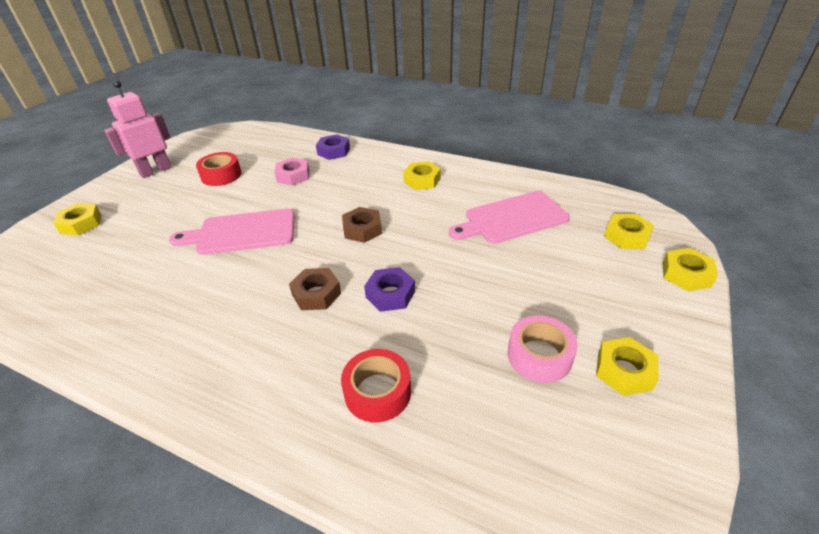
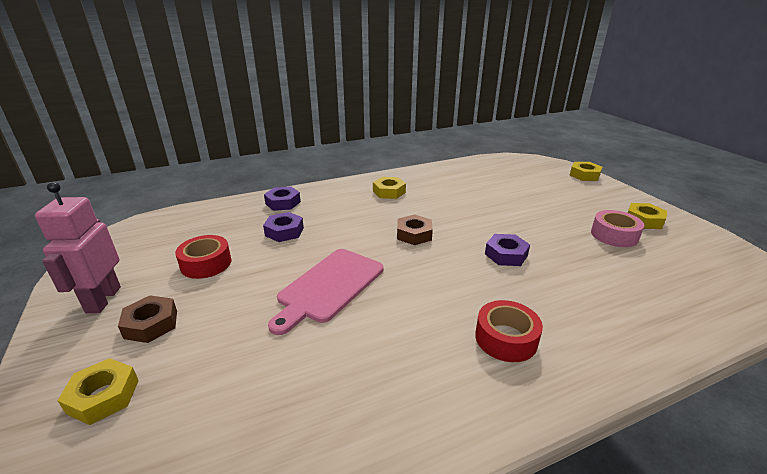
camera: 50 degrees left, 10 degrees down
pink nut [274,157,310,186] -> purple nut [263,212,304,242]
brown nut [289,268,341,310] -> brown nut moved to [118,295,177,343]
red tape [341,349,411,422] -> red tape moved to [475,300,543,362]
pink cutting board [449,191,570,244] -> none
yellow nut [604,214,654,249] -> none

